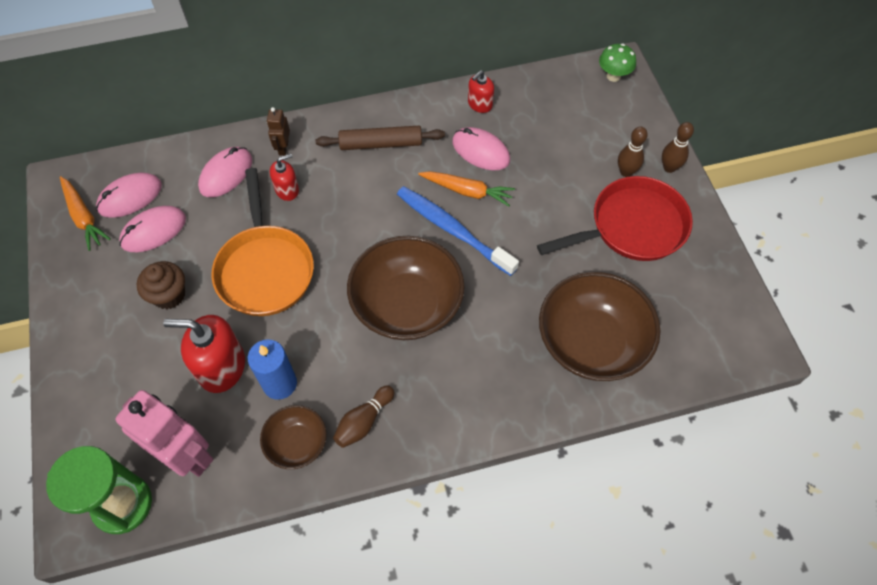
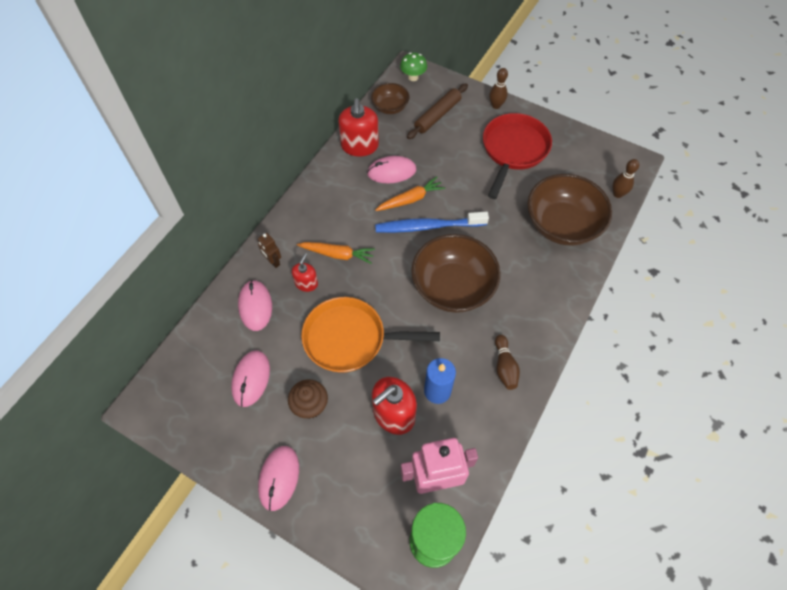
camera: 45 degrees left, 0 degrees up
orange carrot [60,176,111,251] -> orange carrot moved to [297,242,375,264]
pink mouse [96,173,162,218] -> pink mouse moved to [258,446,299,511]
orange pan [211,168,314,316] -> orange pan turned 150 degrees clockwise [301,297,440,373]
brown bowl [260,405,327,469] -> brown bowl moved to [371,83,410,114]
brown rolling pin [315,126,445,150] -> brown rolling pin moved to [407,83,468,139]
red soap dispenser [468,70,494,113] -> red soap dispenser [338,98,379,157], size x1.78
brown bowling pin [618,127,648,177] -> brown bowling pin moved to [613,159,639,198]

